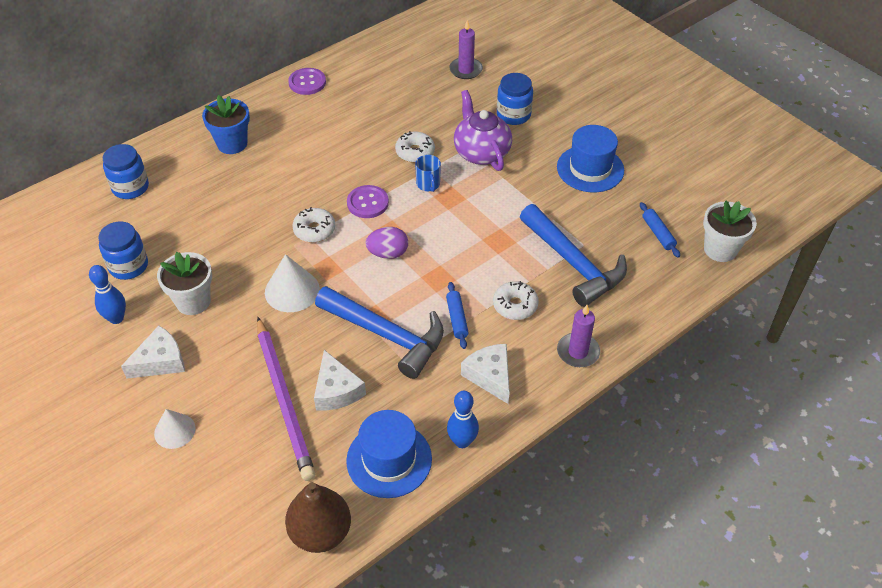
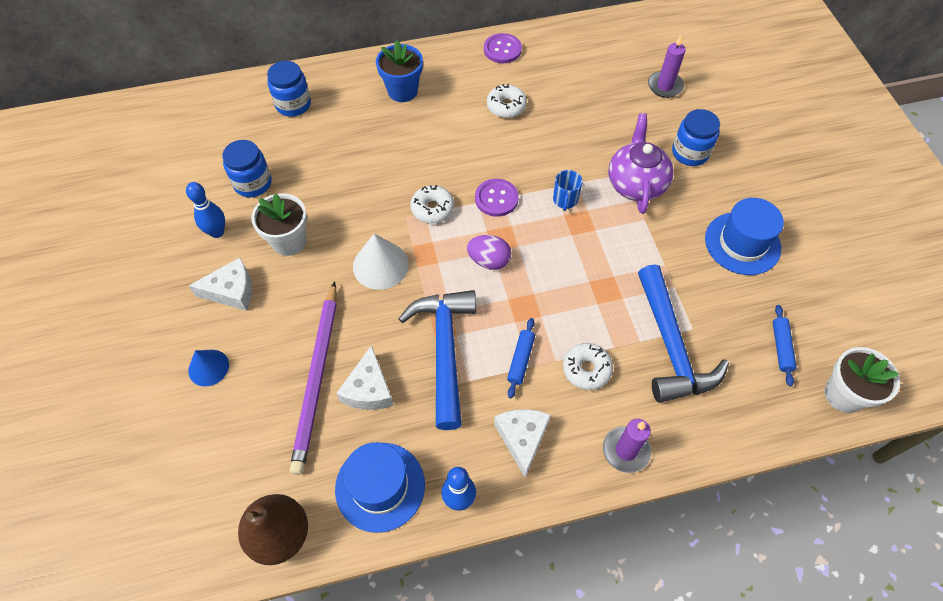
camera: 25 degrees right, 10 degrees up
white cone [154,409,195,449] -> blue cone [188,350,229,386]
blue hammer [315,286,444,379] -> blue hammer turned 150 degrees counterclockwise [399,290,476,430]
white donut [395,131,435,163] -> white donut moved to [487,84,527,118]

